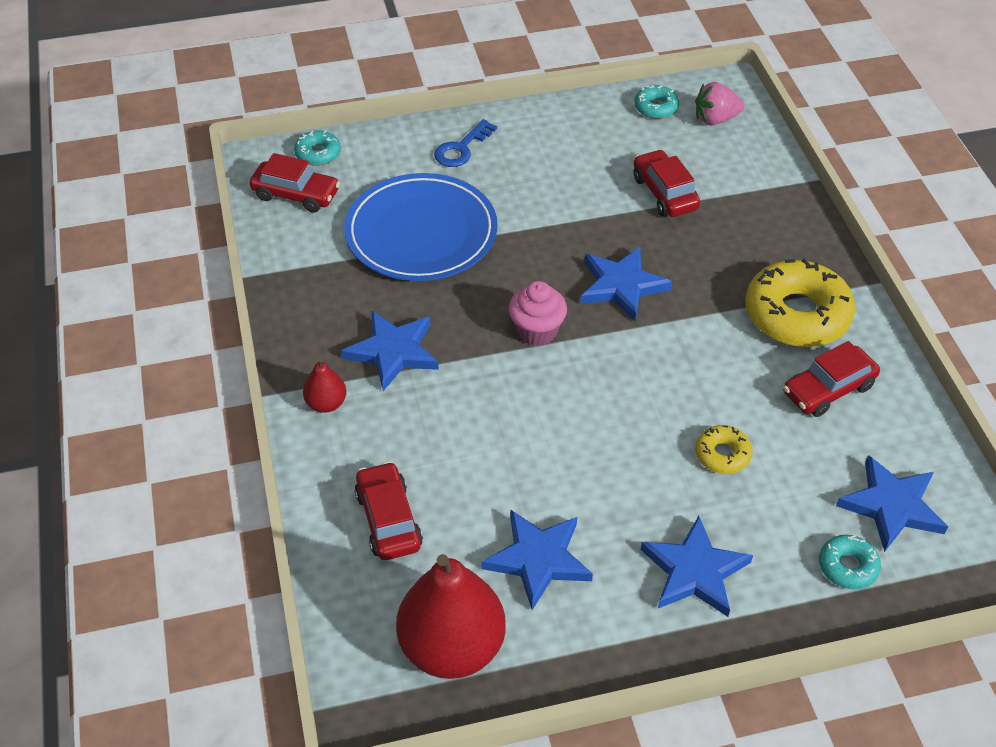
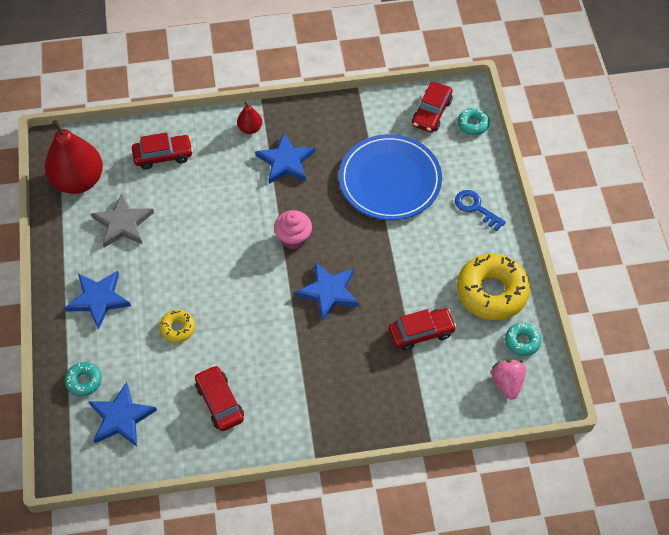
camera: 95 degrees right, 10 degrees up
blue star [481,510,593,610] -> grey star [91,193,154,248]
yellow donut [745,258,855,347] -> yellow donut moved to [457,254,530,320]

